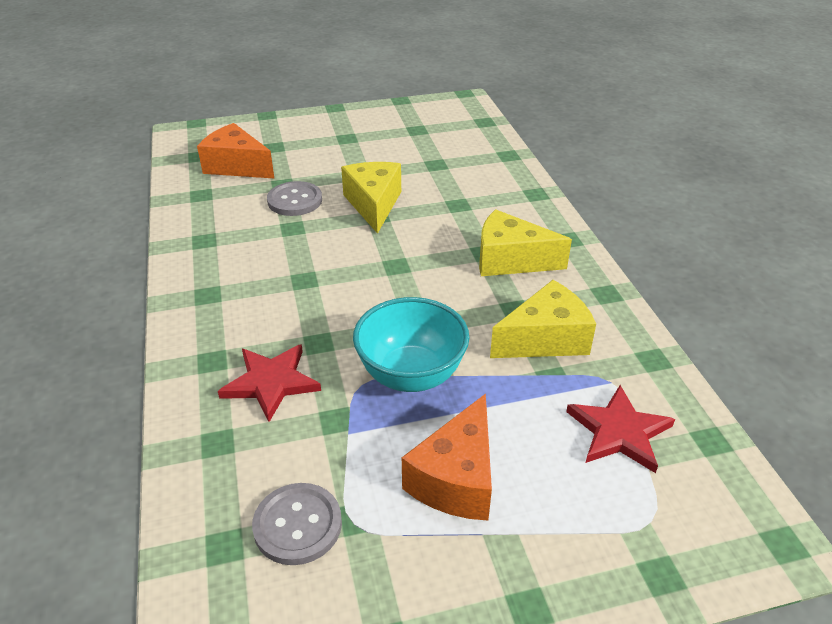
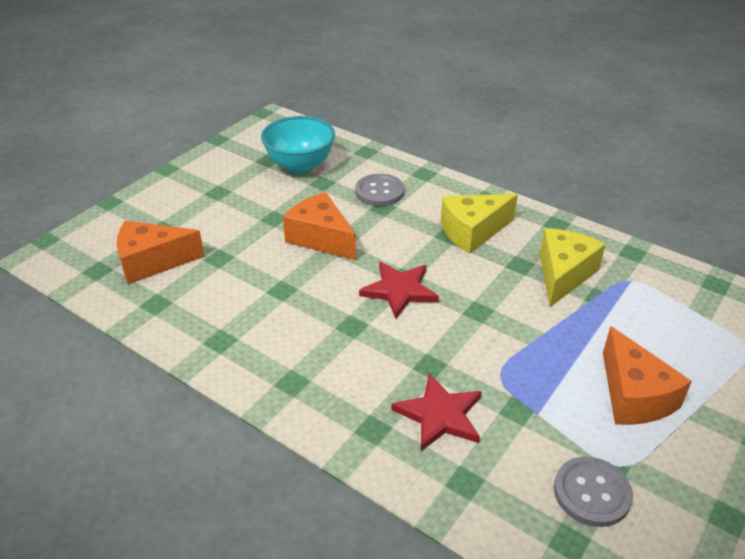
camera: 40 degrees left, 0 degrees up
grey button [267,181,322,216] -> grey button moved to [355,174,404,206]
yellow cheese [341,162,401,234] -> orange cheese [283,192,356,260]
turquoise bowl [353,297,469,392] -> turquoise bowl moved to [261,116,335,174]
red star [566,385,675,473] -> red star moved to [359,262,439,319]

